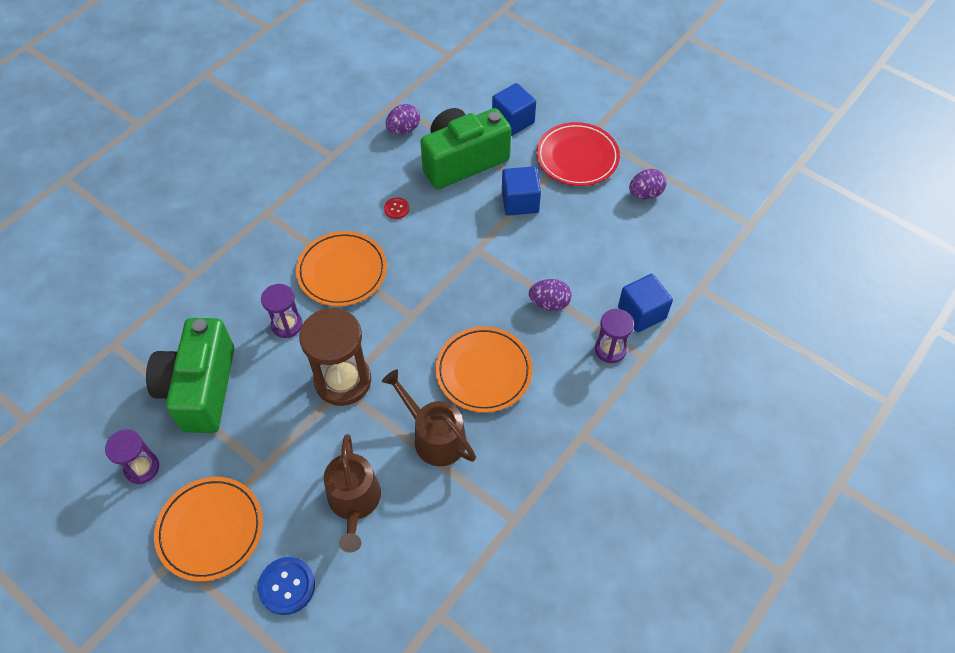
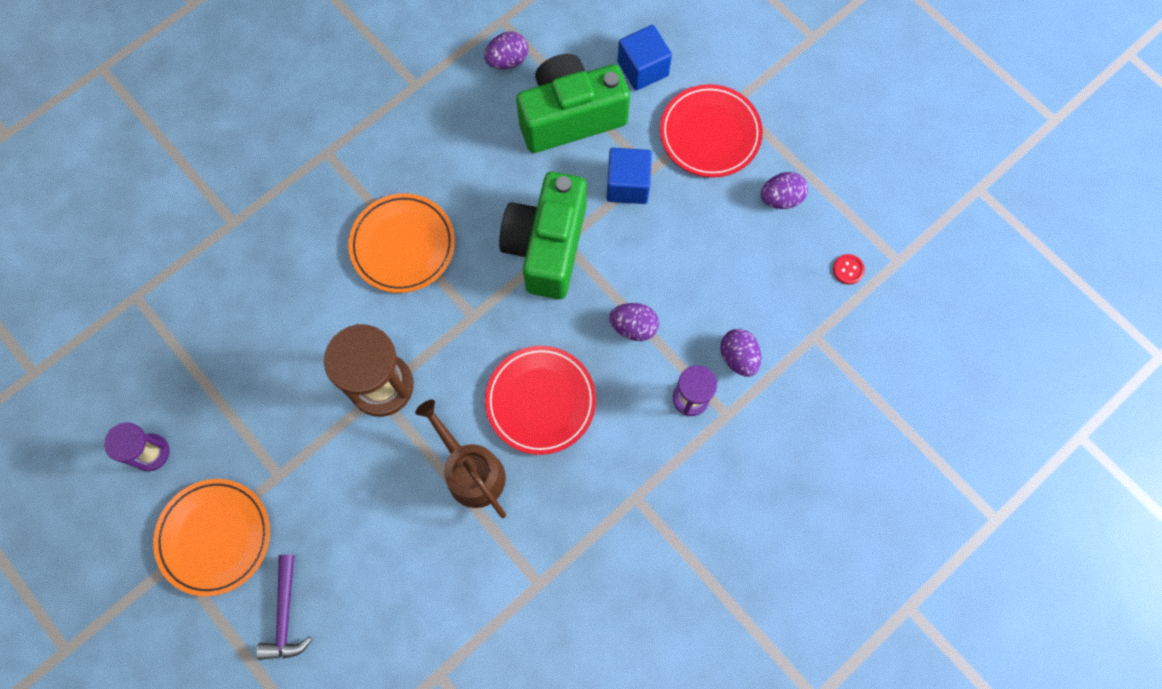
camera: 10 degrees right, 15 degrees up
green camera [146,318,234,433] -> green camera moved to [499,172,587,299]
blue button [258,557,315,615] -> purple hammer [256,555,312,660]
purple hourglass [261,284,303,338] -> none
brown watering can [324,434,381,553] -> none
red button [384,198,409,219] -> red button moved to [833,254,865,284]
orange plate [435,326,532,413] -> red plate [485,346,596,455]
blue cube [618,274,673,332] -> purple egg [720,329,761,377]

